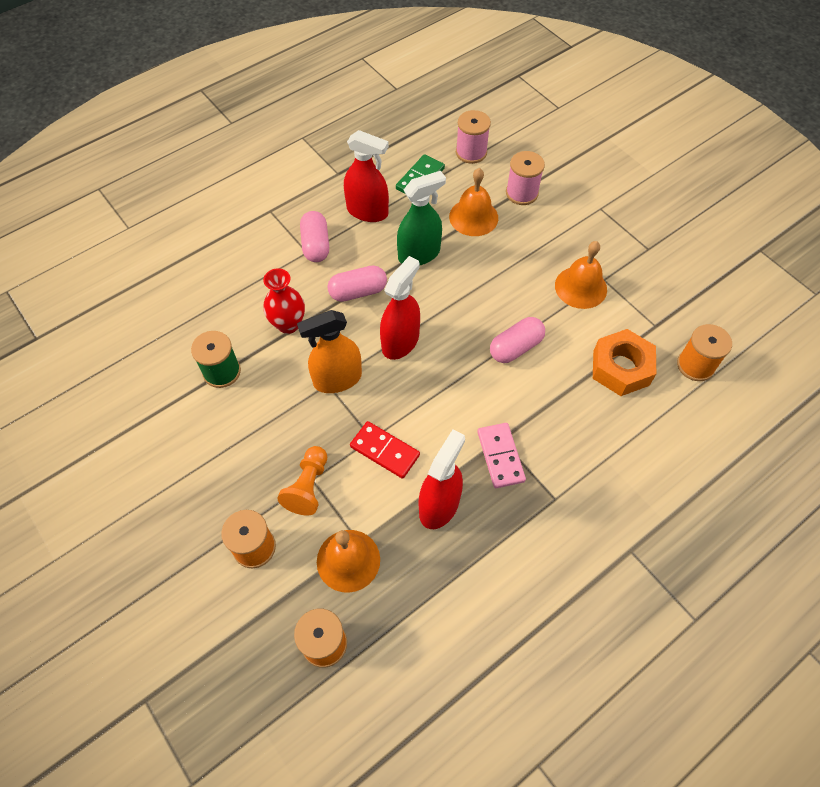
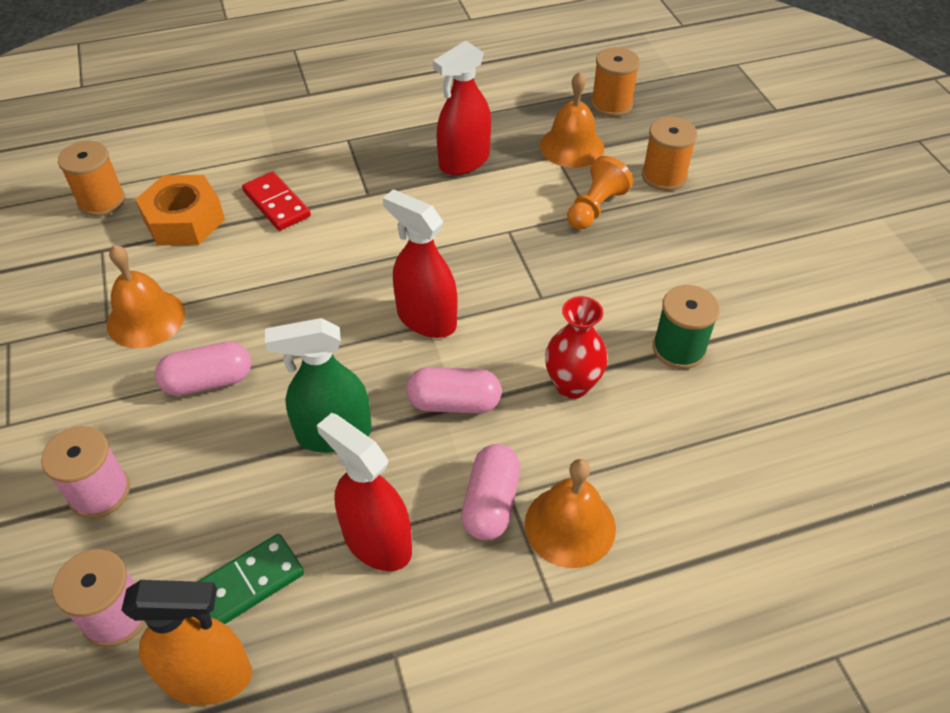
camera: 160 degrees left, 10 degrees down
orange spray bottle [297,310,362,393] -> orange spray bottle moved to [121,580,252,705]
red domino [350,421,420,479] -> red domino moved to [242,172,311,231]
red spray bottle [380,256,420,360] -> red spray bottle turned 75 degrees clockwise [383,189,457,338]
orange bell [449,168,498,236] -> orange bell moved to [525,459,616,568]
pink domino [477,423,526,488] -> none
pink capsule [490,317,545,363] -> pink capsule moved to [155,341,251,396]

